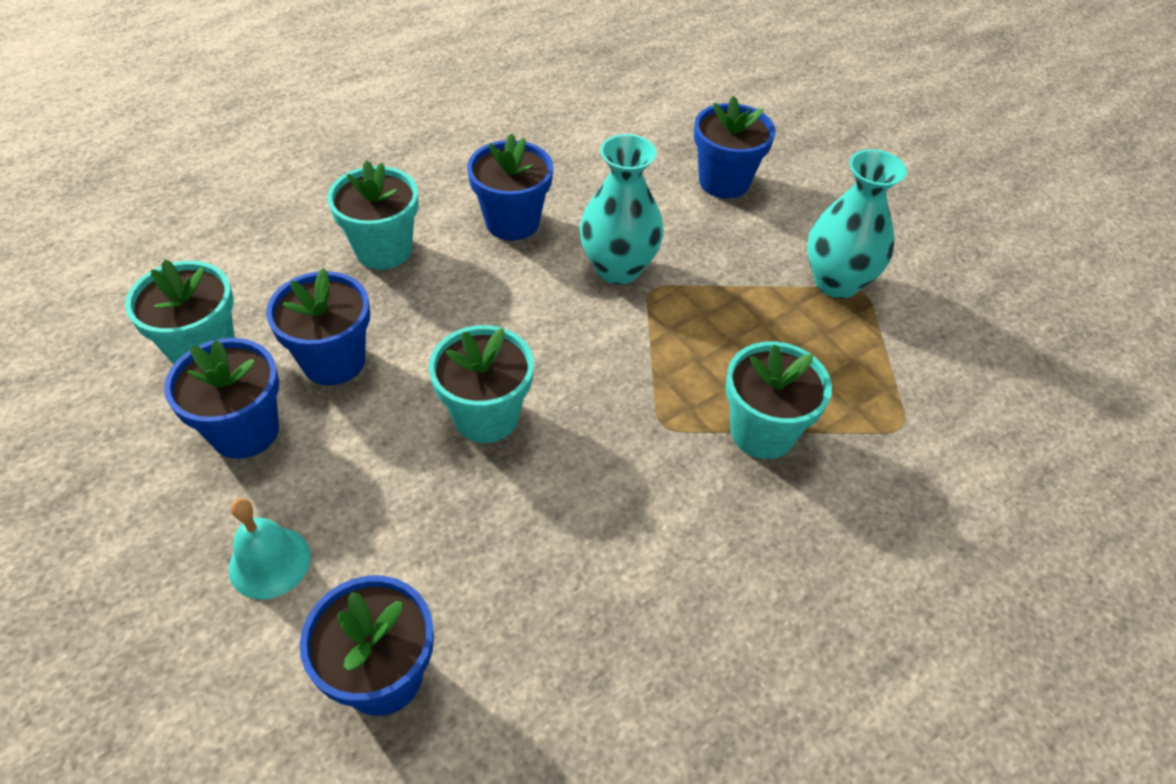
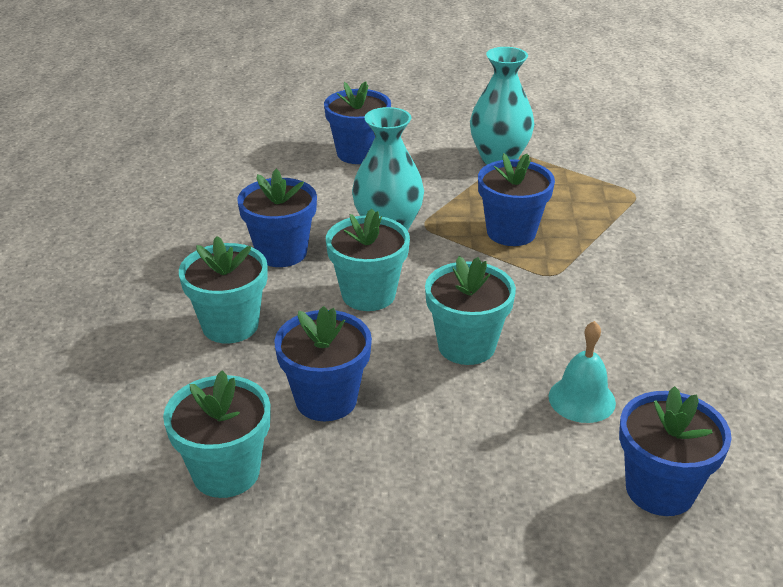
camera: 50 degrees left, 15 degrees down
blue flower pot [164,338,279,459] -> blue flower pot moved to [478,153,555,246]
turquoise bell [228,498,311,600] -> turquoise bell moved to [548,321,616,423]
turquoise flower pot [725,341,832,459] -> turquoise flower pot moved to [326,209,410,311]

